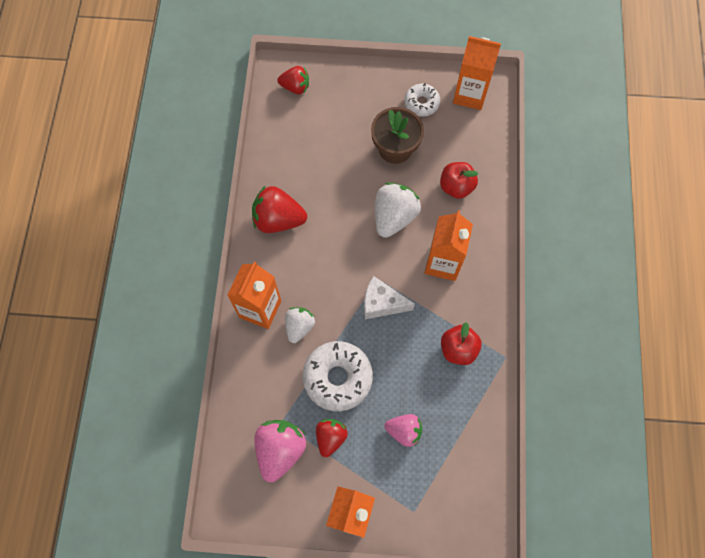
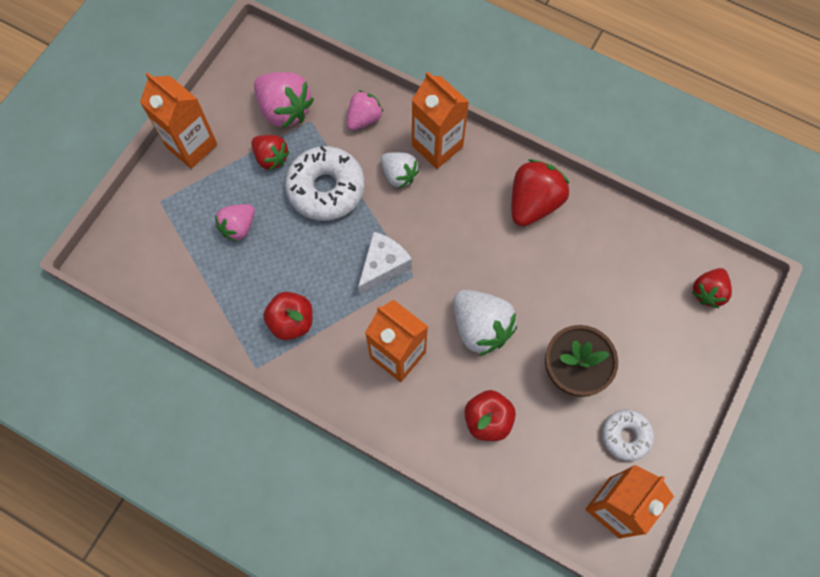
camera: 115 degrees right, 0 degrees up
none -> pink strawberry [347,90,383,130]

